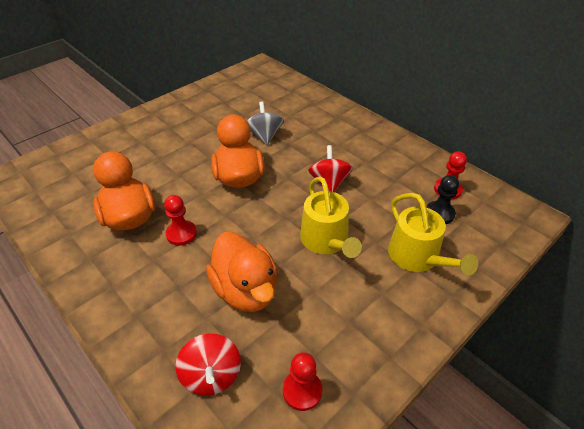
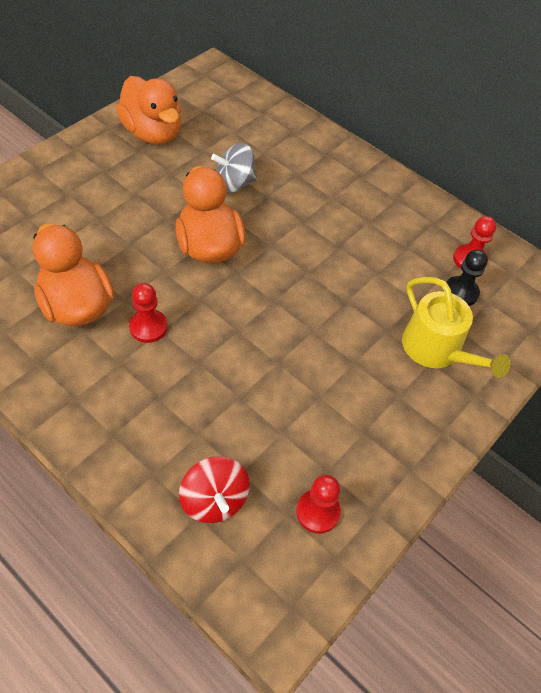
camera: 10 degrees left, 10 degrees up
orange duck [206,232,277,312] -> orange duck moved to [116,76,181,145]
grey spinning top [247,101,284,145] -> grey spinning top turned 90 degrees counterclockwise [211,143,257,193]
yellow watering can [300,177,362,258] -> none
red spinning top [308,145,353,192] -> none

